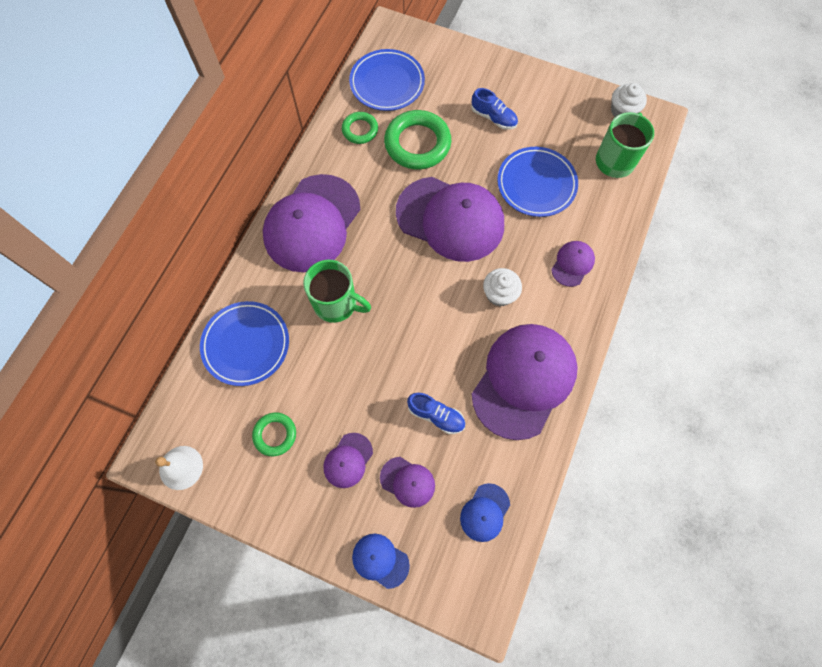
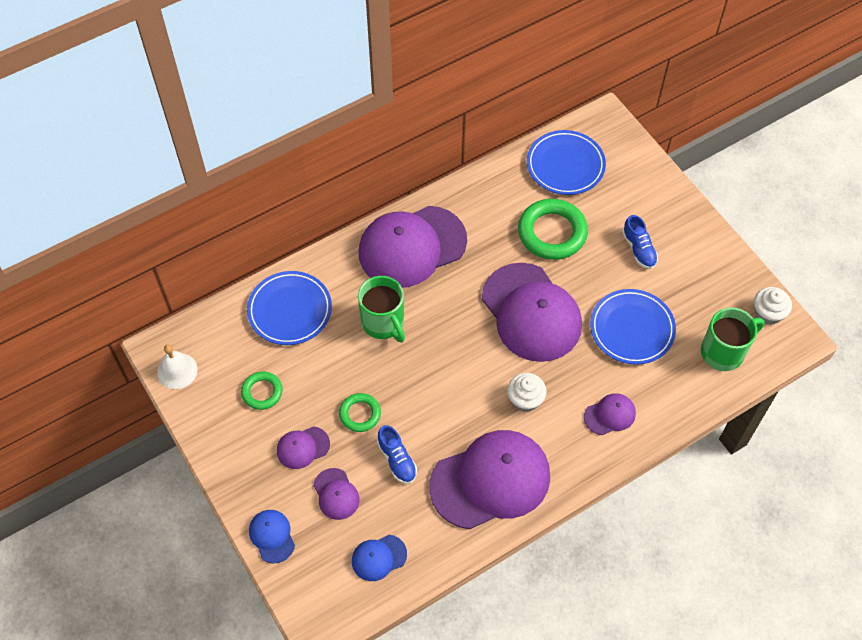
camera: 35 degrees right, 10 degrees down
green ring [342,112,378,144] -> green ring moved to [339,393,381,432]

